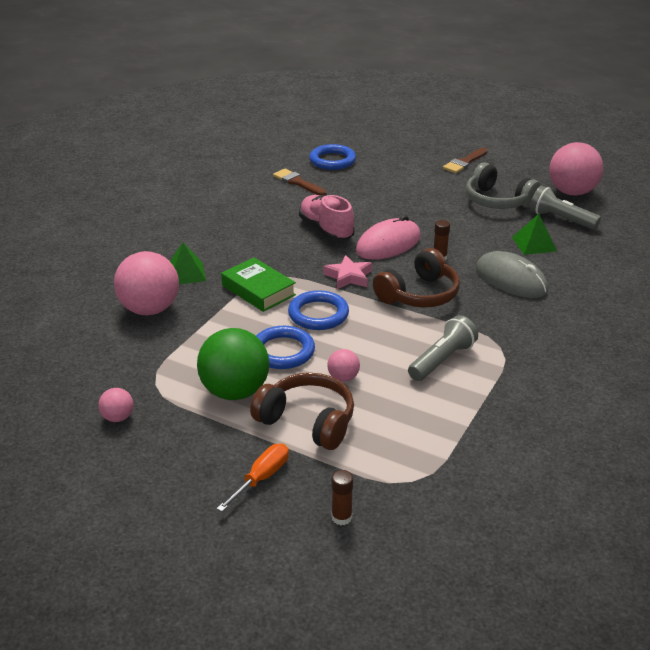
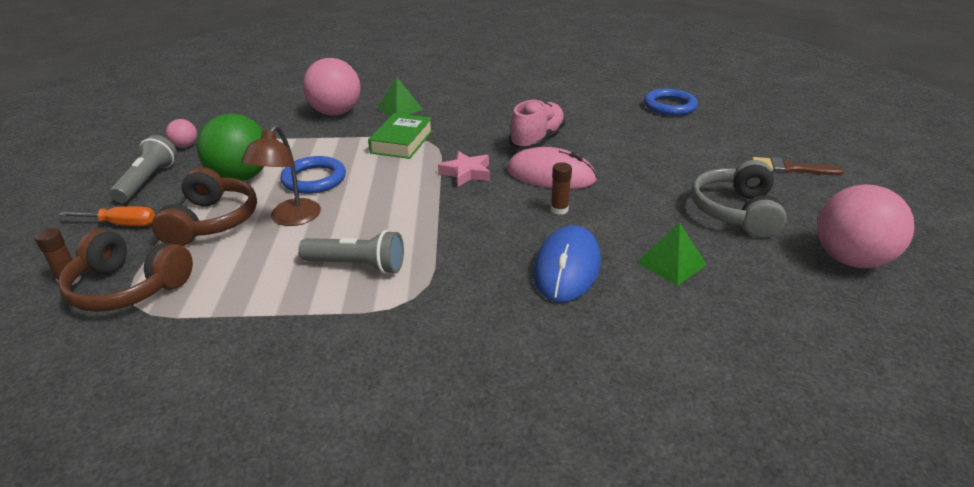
camera: 60 degrees right, 0 degrees up
brown brush [273,169,327,196] -> none
blue ring [288,290,349,330] -> none
pink ball [327,349,360,382] -> brown lamp [241,125,321,226]
brown headphones [373,248,460,308] -> brown headphones moved to [58,229,193,312]
grey mouse [476,251,548,298] -> blue mouse [533,225,601,302]
grey flashlight [530,186,601,230] -> grey flashlight moved to [110,135,177,203]

